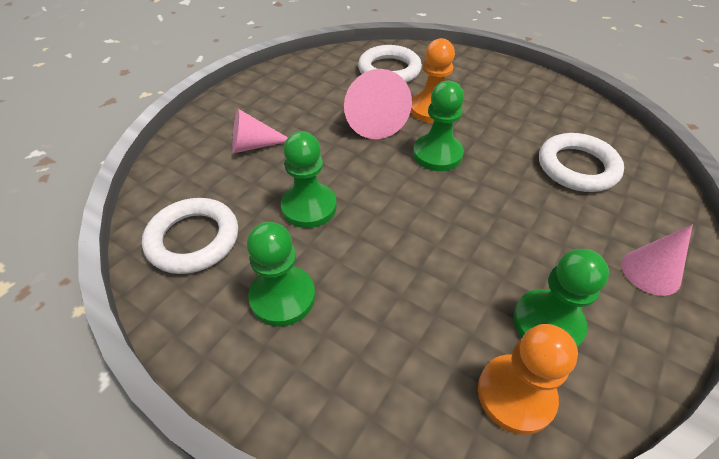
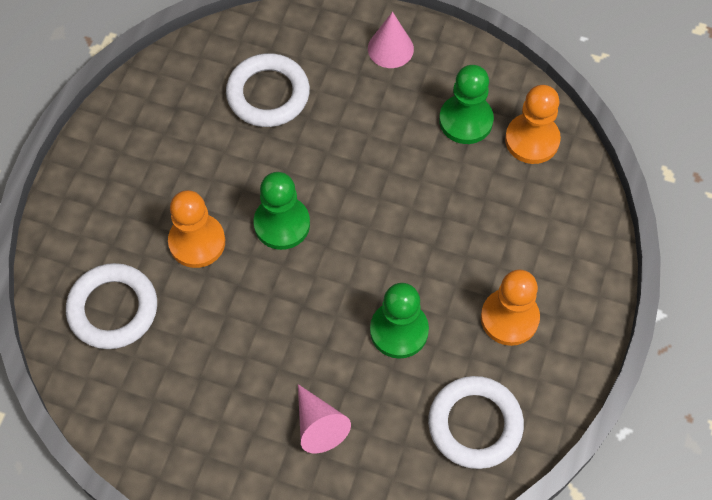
camera: 105 degrees left, 15 degrees up
green pawn [247,222,315,327] -> orange pawn [481,269,540,346]
pink cone [344,69,412,139] -> none

